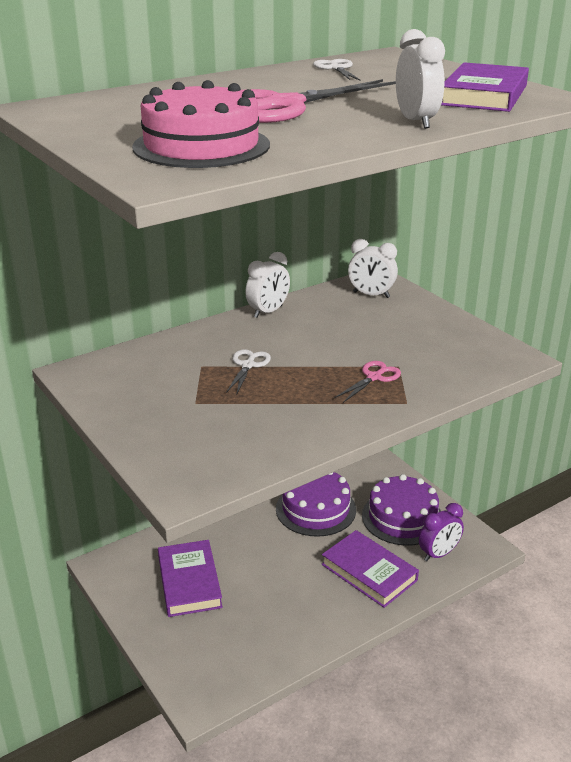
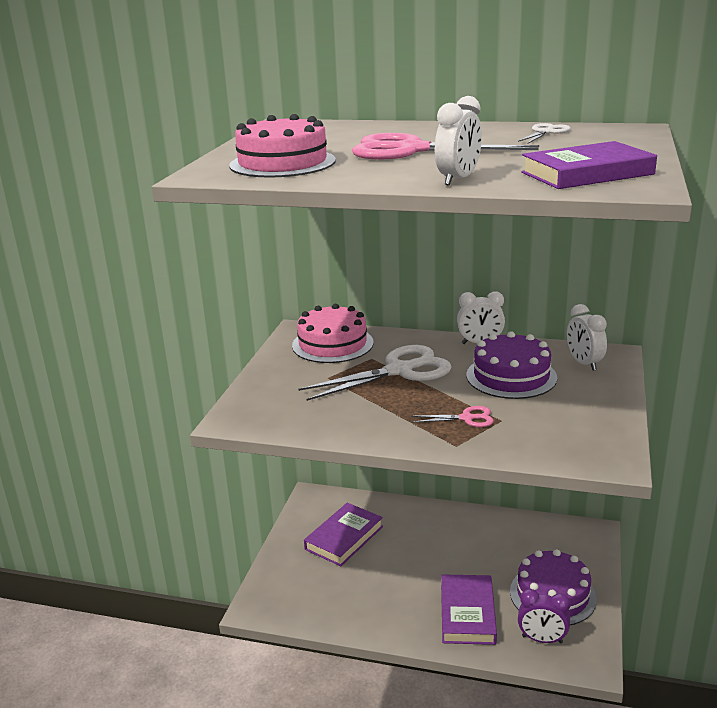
camera: 50 degrees right, 5 degrees down
white scissors [226,349,271,395] -> white scissors [299,345,451,401], size x2.10
purple cake [276,472,356,537] -> purple cake moved to [466,331,557,399]
none -> pink cake [292,304,374,363]

